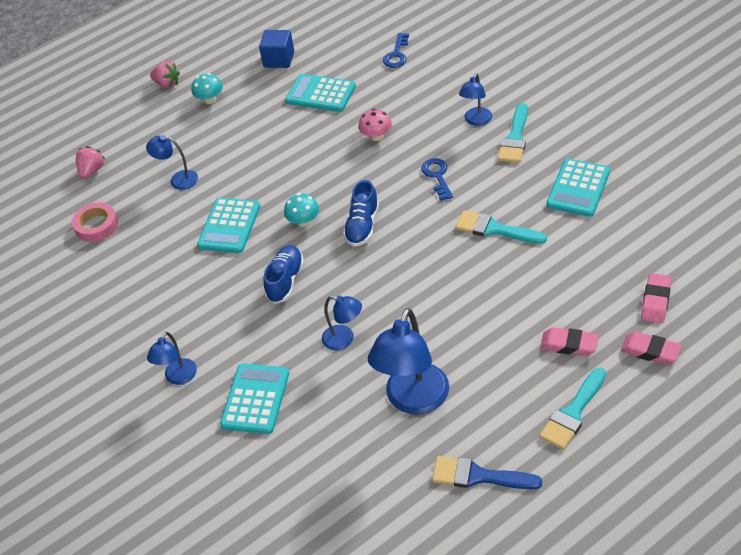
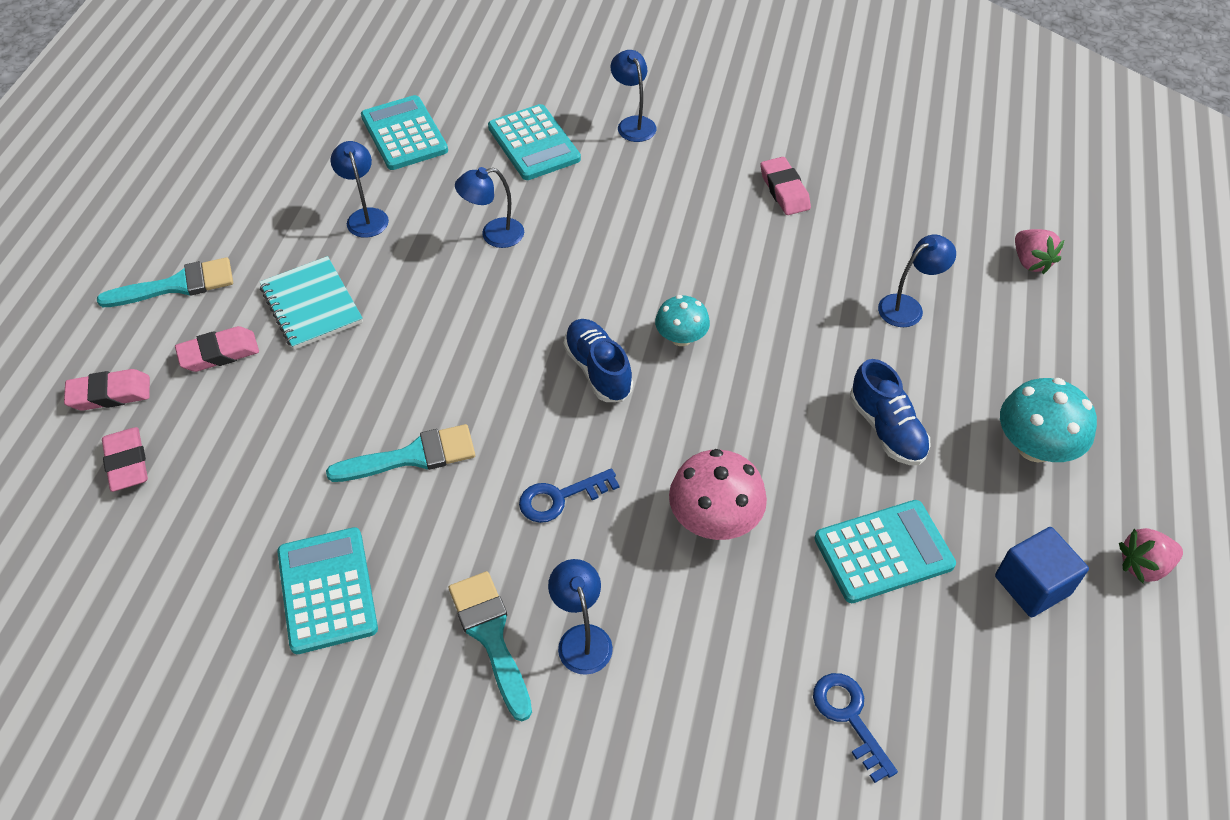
camera: 135 degrees right, 5 degrees up
pink tape [72,202,118,242] -> none
pink strawberry [150,62,180,88] -> pink strawberry moved to [1119,528,1183,583]
turquoise mushroom [191,73,223,104] -> turquoise mushroom [1000,378,1097,463], size x1.57
turquoise calculator [197,198,260,253] -> turquoise calculator moved to [361,95,448,170]
blue shoe [263,245,304,304] -> blue shoe moved to [850,359,930,465]
pink mushroom [359,109,392,141] -> pink mushroom [669,449,767,540], size x1.57
blue lamp [368,308,449,414] -> blue lamp [331,141,389,238], size x0.53
blue key [421,158,453,201] -> blue key turned 120 degrees clockwise [519,468,619,523]
blue brush [432,456,542,489] -> none
turquoise brush [539,367,606,450] -> turquoise brush turned 75 degrees clockwise [97,257,233,307]
none -> turquoise notebook [259,256,363,350]
none -> pink eraser [760,157,811,215]

